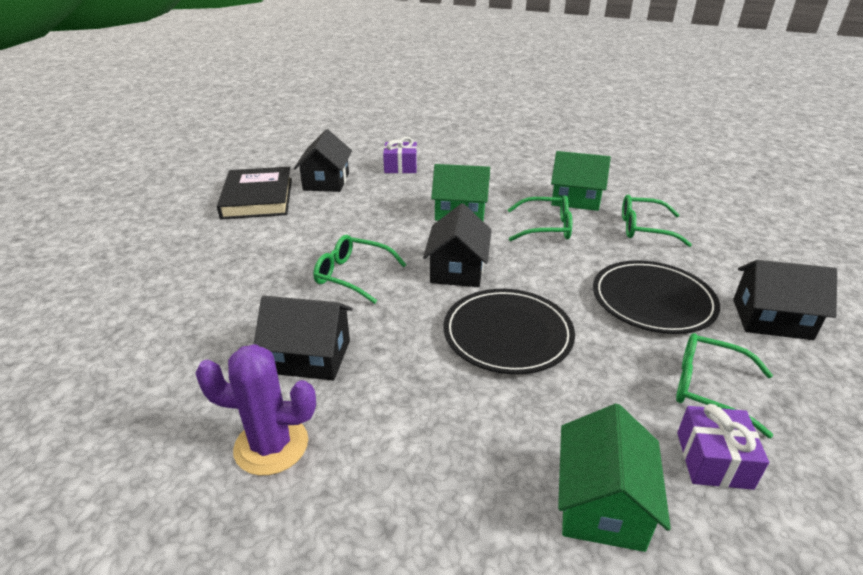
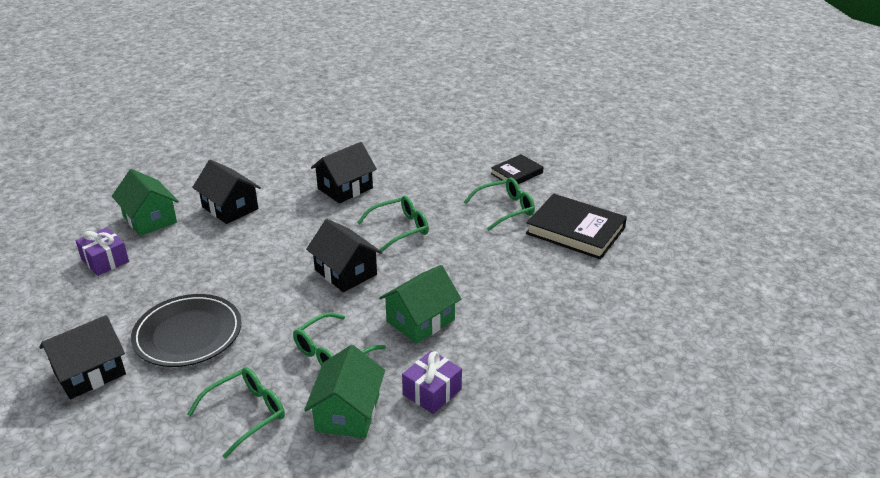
camera: 130 degrees right, 0 degrees up
purple cactus [195,344,316,476] -> none
black house [294,129,352,192] -> black house moved to [192,160,261,224]
purple gift [383,137,417,173] -> purple gift moved to [402,350,462,414]
black plate [443,289,575,374] -> none
green house [551,151,611,211] -> green house turned 45 degrees counterclockwise [304,345,385,438]
green glasses [676,333,773,438] -> green glasses moved to [464,178,535,231]
none -> black book [491,154,544,184]

